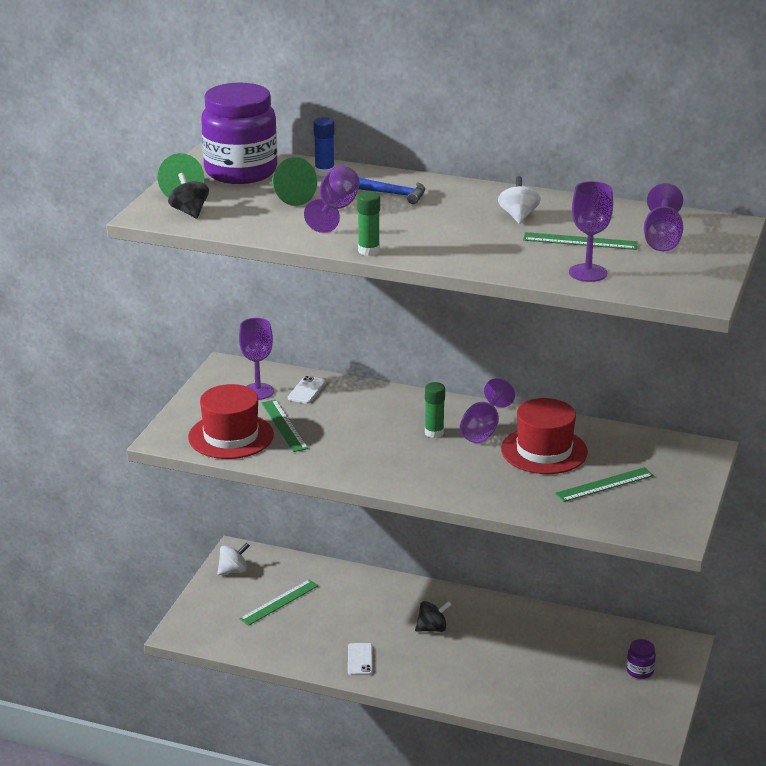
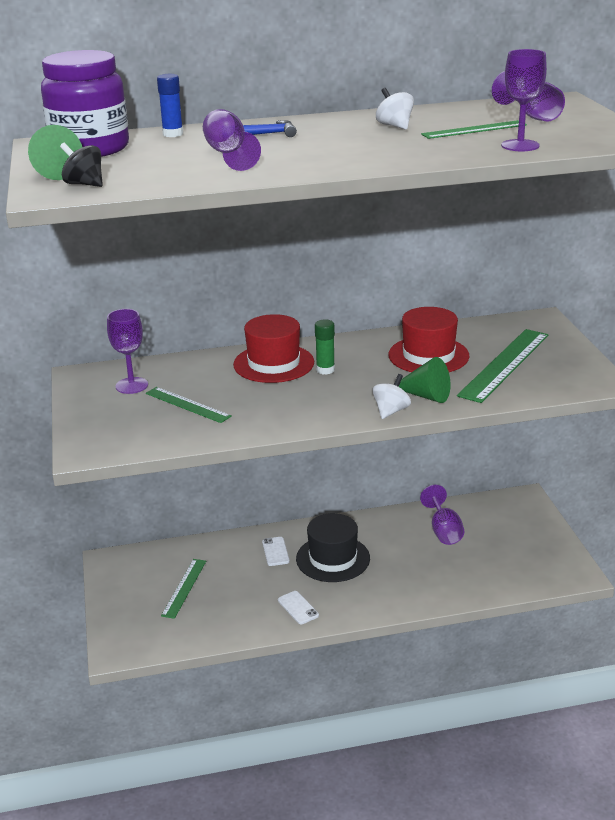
camera: 30 degrees left, 0 degrees up
red hat [188,384,274,459] -> red hat moved to [233,314,314,383]
white spinning top [217,543,250,575] -> white spinning top moved to [372,374,411,419]
green cone [271,157,317,206] -> green cone moved to [393,357,450,403]
white phone [288,376,326,404] -> white phone moved to [262,537,290,566]
green glue stick [357,191,380,256] -> none
black spinning top [415,601,452,632] -> black hat [296,513,370,582]
purple goblet [460,378,515,443] -> purple goblet moved to [420,485,464,545]
green ruler [555,467,654,502] -> green ruler [457,329,549,403], size x1.69
purple jar [626,639,656,679] -> none

